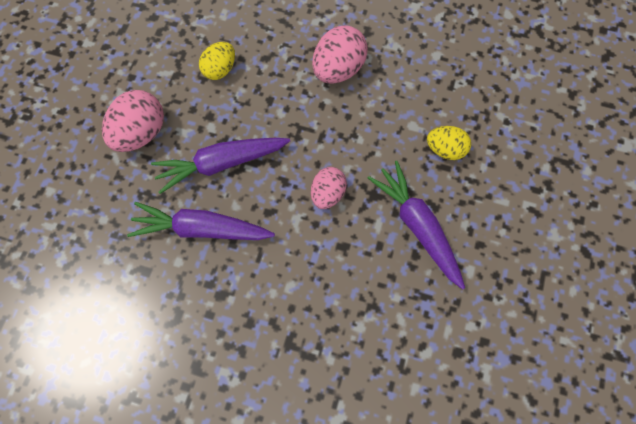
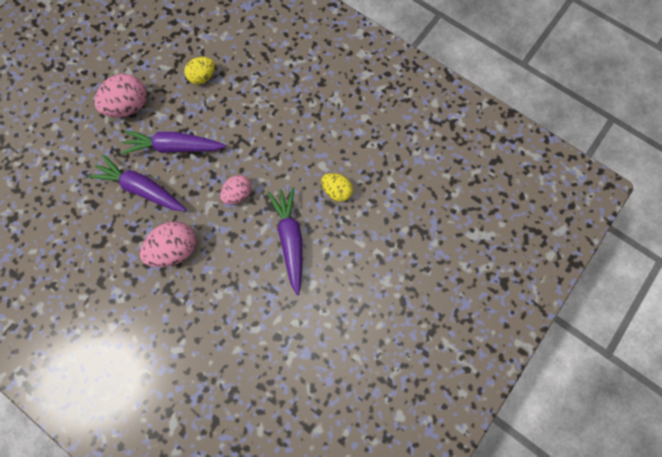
camera: 20 degrees right, 5 degrees up
pink egg [312,25,368,84] -> pink egg moved to [140,221,196,267]

